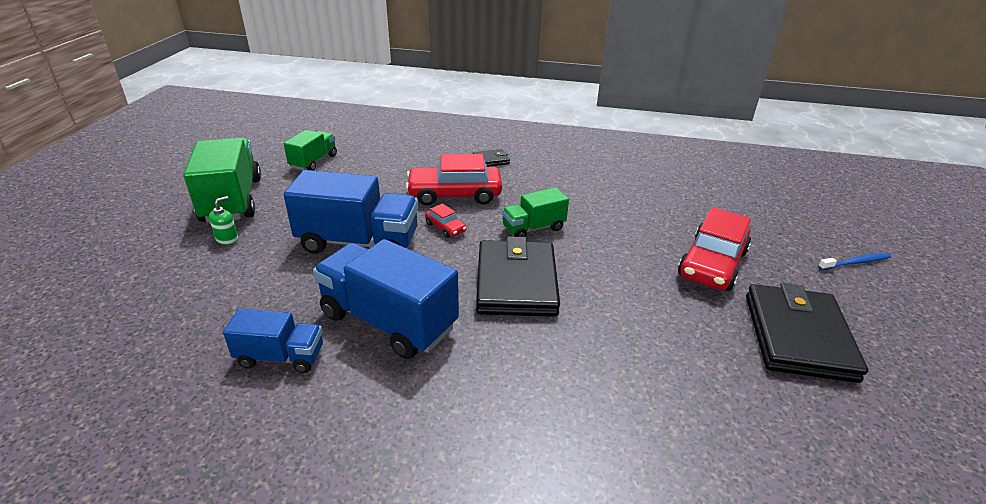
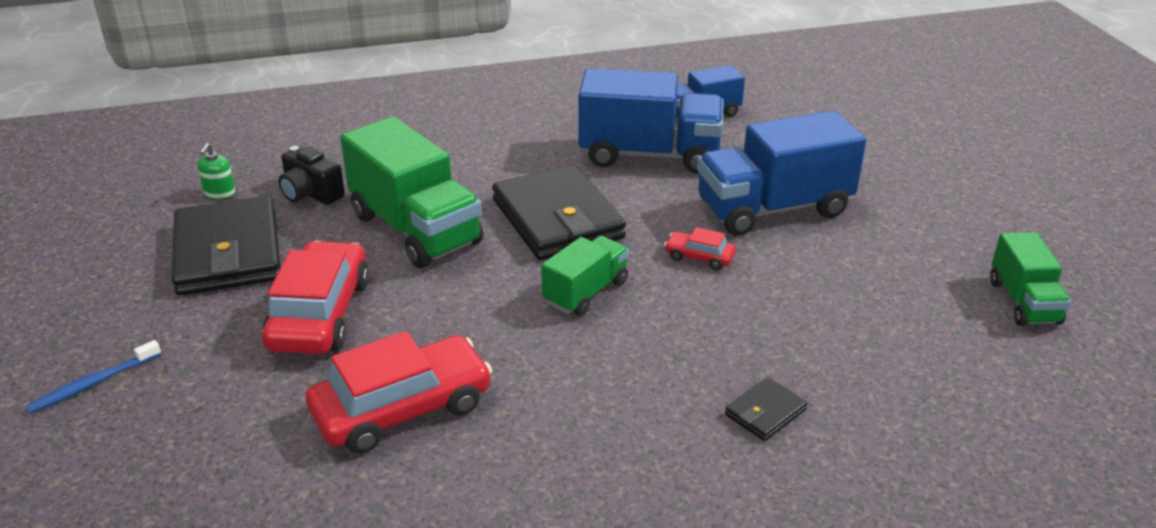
camera: 155 degrees right, 0 degrees up
green truck [183,138,261,223] -> green truck moved to [340,116,483,268]
green soap dispenser [209,196,238,245] -> green soap dispenser moved to [197,143,235,199]
red car [406,154,502,206] -> red car moved to [306,331,492,454]
none -> black camera [278,146,345,205]

